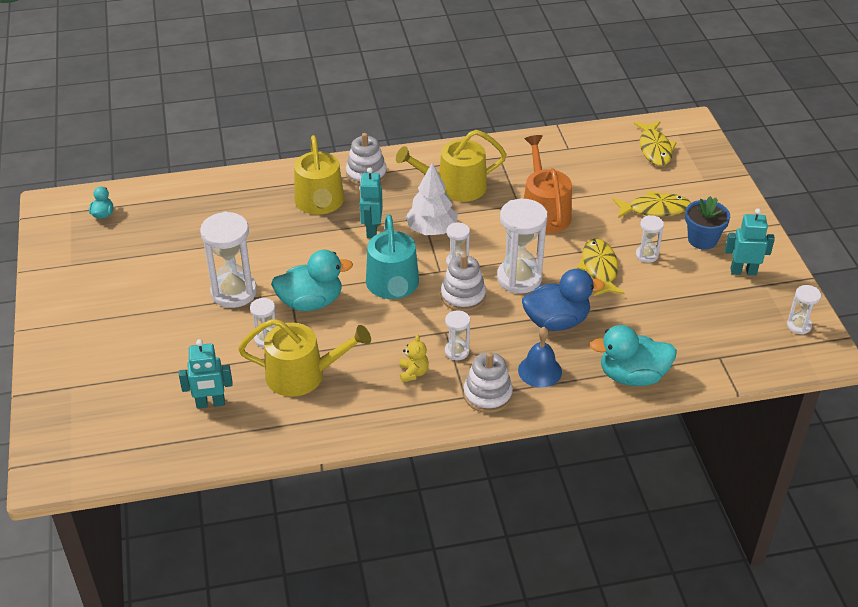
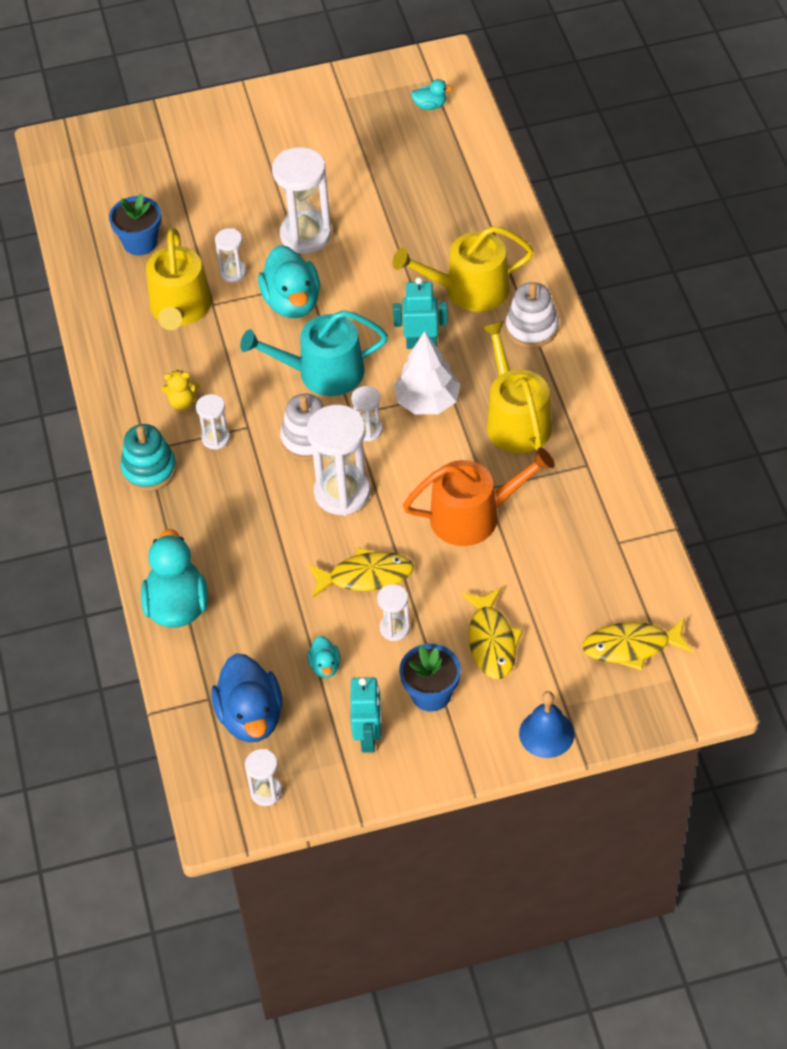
camera: 90 degrees right, 10 degrees up
turquoise robot [179,339,233,409] -> blue flower pot [109,193,161,255]
white stacking toy [463,352,513,413] -> turquoise stacking toy [120,424,177,491]
blue bell [518,327,562,388] -> blue bell moved to [519,691,574,758]
blue duck [522,269,605,331] -> blue duck moved to [211,653,282,742]
none -> turquoise duck [307,636,341,678]

